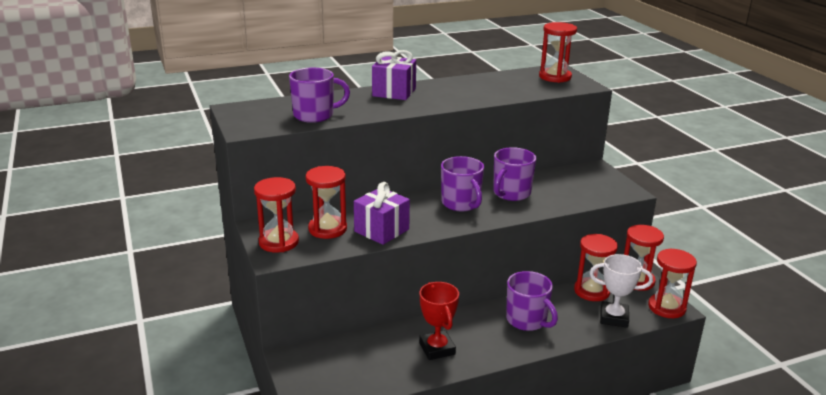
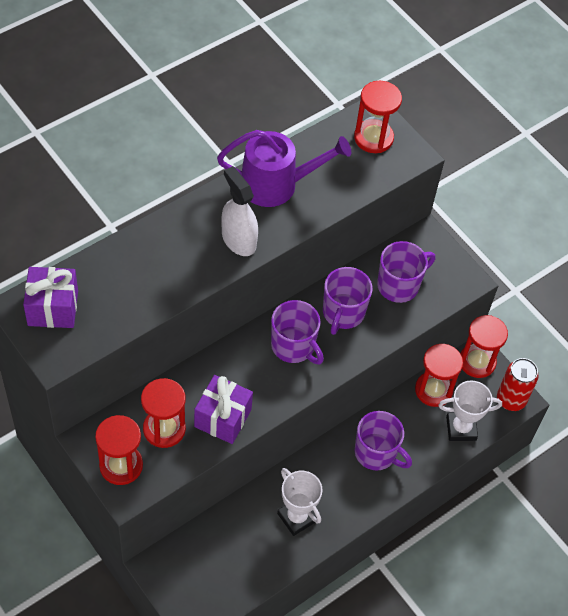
camera: 20 degrees left, 30 degrees up
purple mug [289,68,350,123] -> purple mug moved to [377,241,435,303]
purple gift [372,50,416,100] -> purple gift moved to [23,267,78,328]
red trophy [419,282,459,360] -> white trophy [277,468,322,536]
red hourglass [648,248,697,318] -> red can [497,358,539,411]
none -> purple watering can [217,130,351,207]
none -> white spray bottle [221,166,258,256]

